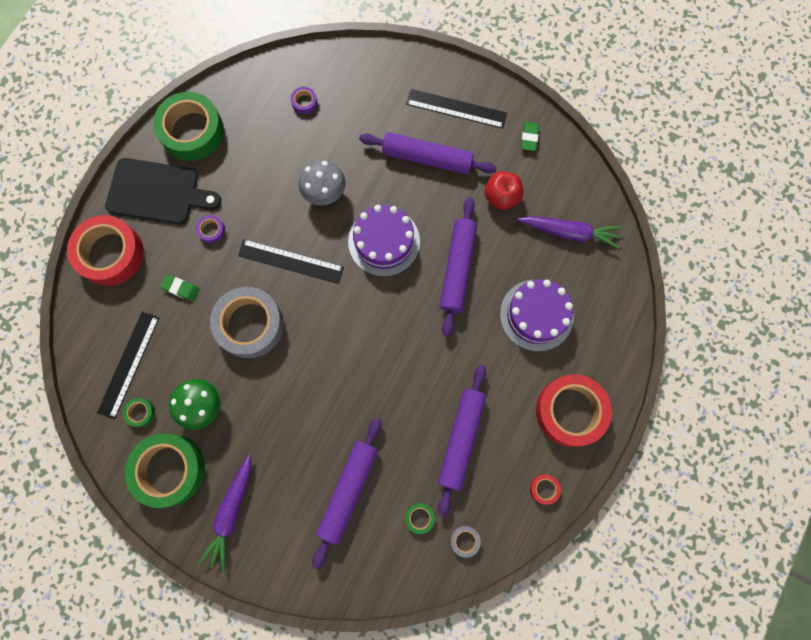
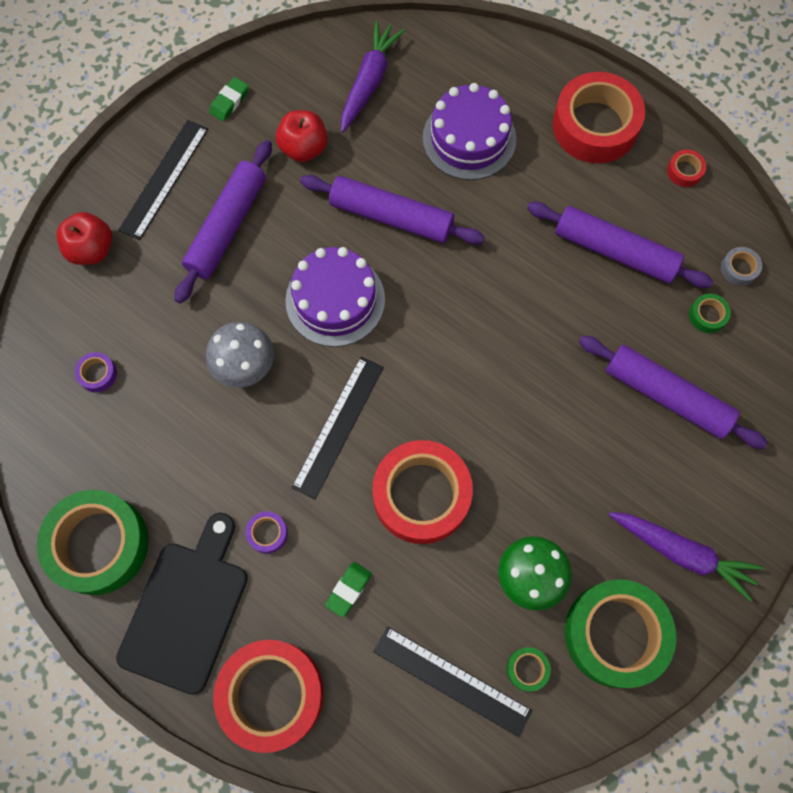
camera: 80 degrees left, 5 degrees down
grey tape [210,287,284,358] -> red tape [372,440,473,544]
green eraser [521,122,539,151] -> green eraser turned 75 degrees counterclockwise [209,77,249,121]
none -> red apple [56,212,112,265]

